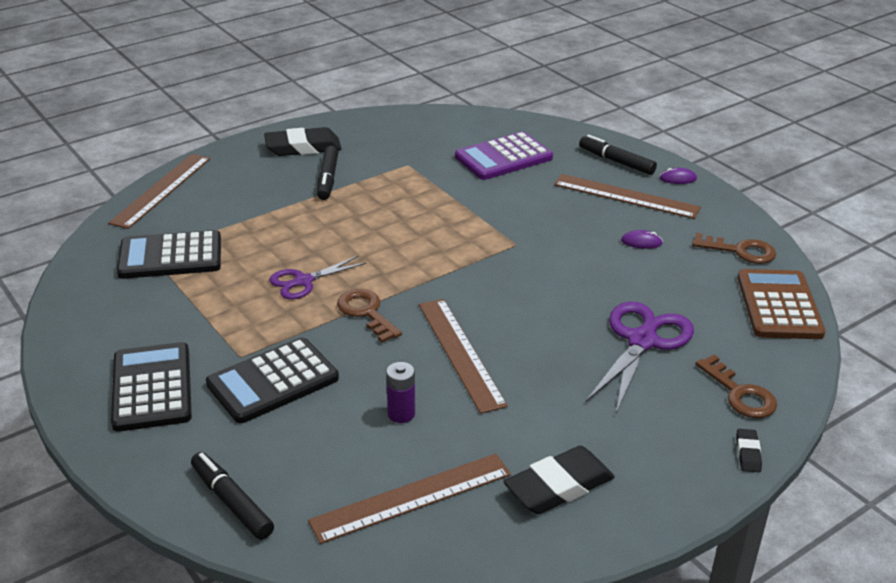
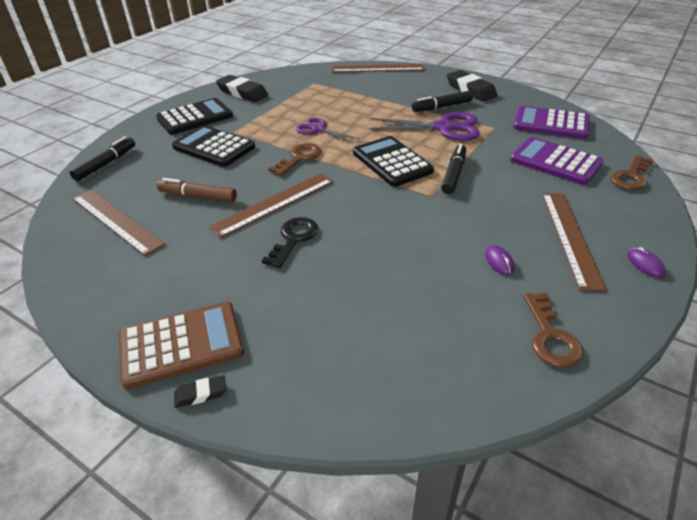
camera: 70 degrees right, 5 degrees up
black calculator [117,230,221,279] -> black calculator moved to [353,136,434,187]
purple battery [386,362,415,423] -> brown marker [157,178,237,202]
black eraser [503,446,615,514] -> black eraser moved to [216,75,268,102]
black marker [579,135,657,175] -> black marker moved to [441,143,466,194]
purple scissors [586,302,694,413] -> purple scissors moved to [370,112,480,141]
brown key [695,355,777,418] -> brown key moved to [610,155,653,190]
brown calculator [737,269,826,339] -> brown calculator moved to [119,301,244,389]
none -> black key [262,217,318,268]
none -> purple calculator [513,106,590,139]

